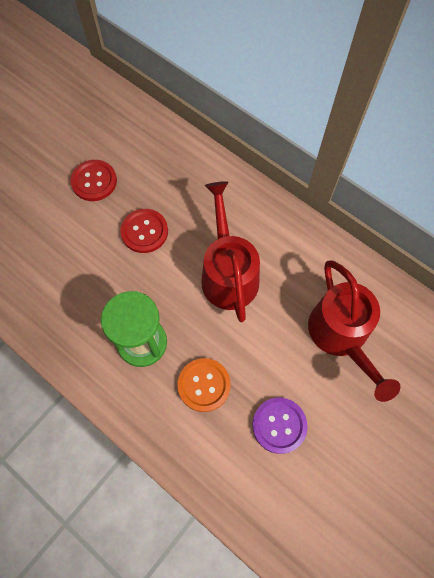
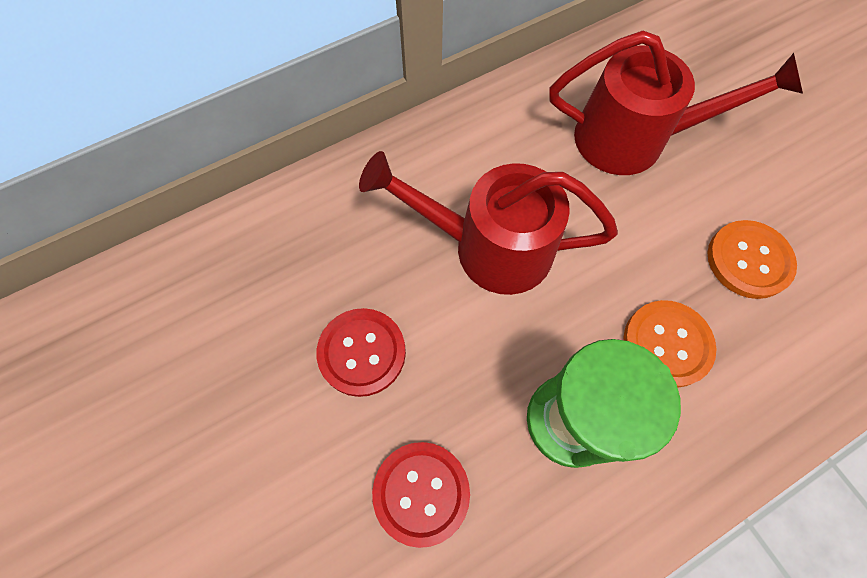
camera: 70 degrees left, 0 degrees up
red button [70,160,117,201] -> red button moved to [372,442,470,548]
purple button [253,398,308,454] -> orange button [707,220,797,299]

